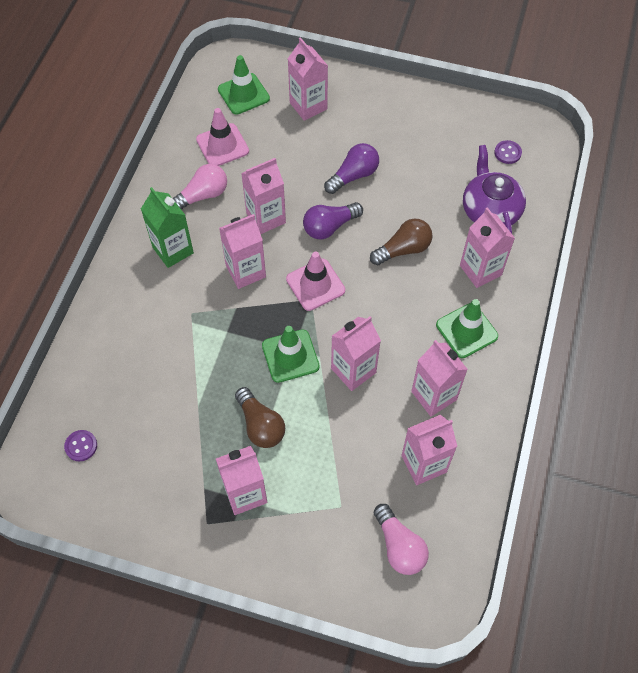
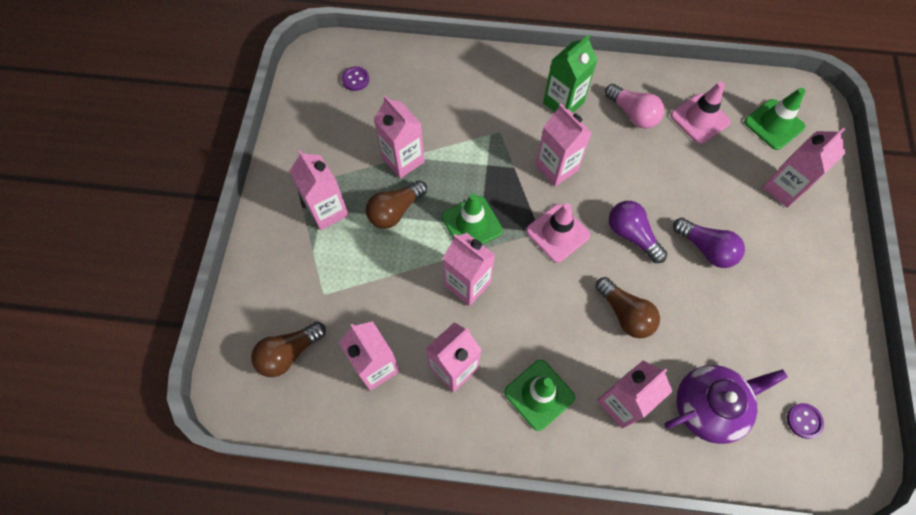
camera: 80 degrees right, 5 degrees up
pink carton [241,158,286,234] -> pink carton moved to [374,95,425,179]
pink light bulb [374,504,429,575] -> brown light bulb [251,322,326,377]

